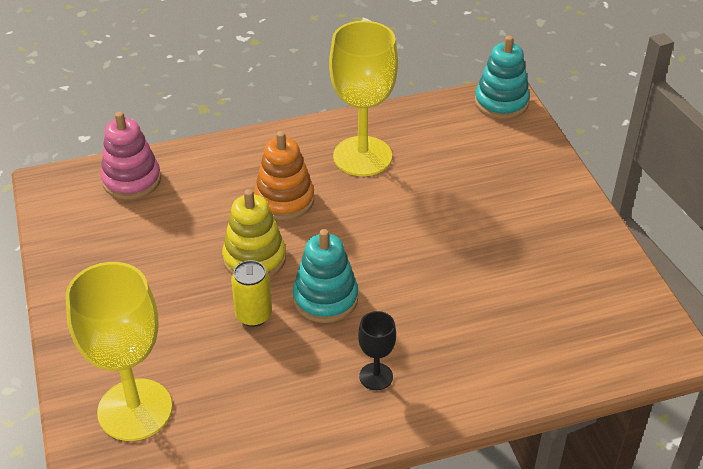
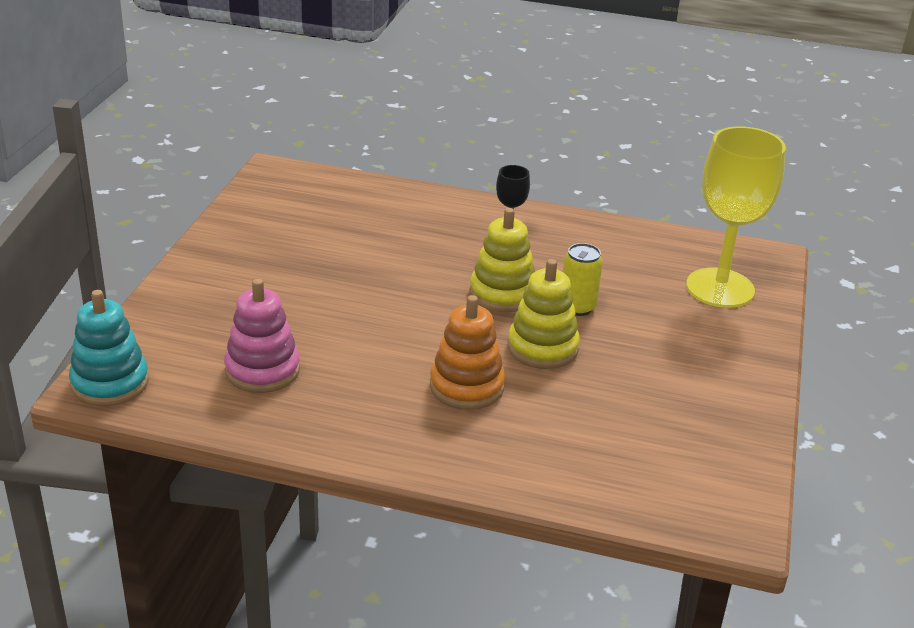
camera: 150 degrees left, 10 degrees down
pink stacking toy [101,112,161,200] -> pink stacking toy moved to [224,279,300,393]
turquoise stacking toy [293,229,358,323] -> yellow stacking toy [470,208,535,312]
yellow goblet [329,21,398,176] -> none

